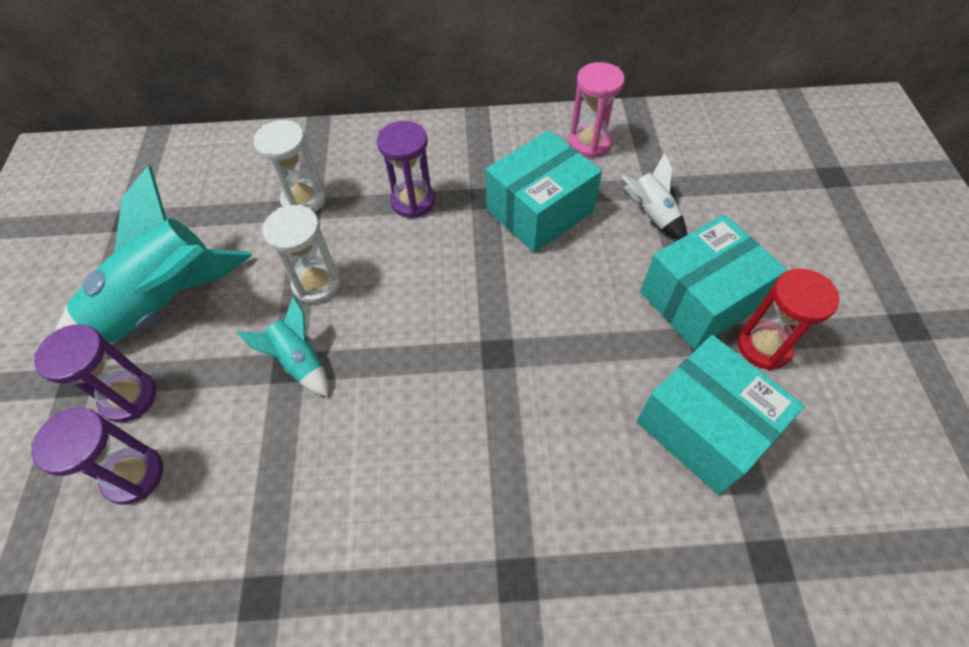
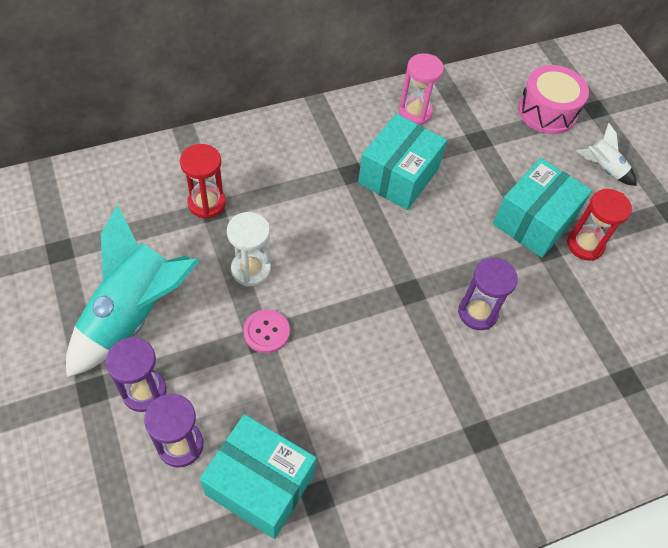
camera: 25 degrees left, 0 degrees up
turquoise rocket [237,296,329,397] -> pink button [243,309,290,353]
white hourglass [254,120,326,213] -> red hourglass [180,144,226,219]
purple hourglass [377,121,435,218] -> purple hourglass moved to [458,258,518,330]
white rocket [622,153,686,240] -> white rocket moved to [576,123,637,186]
turquoise box [636,335,805,495] -> turquoise box moved to [200,414,316,539]
none -> pink drum [518,65,589,134]

